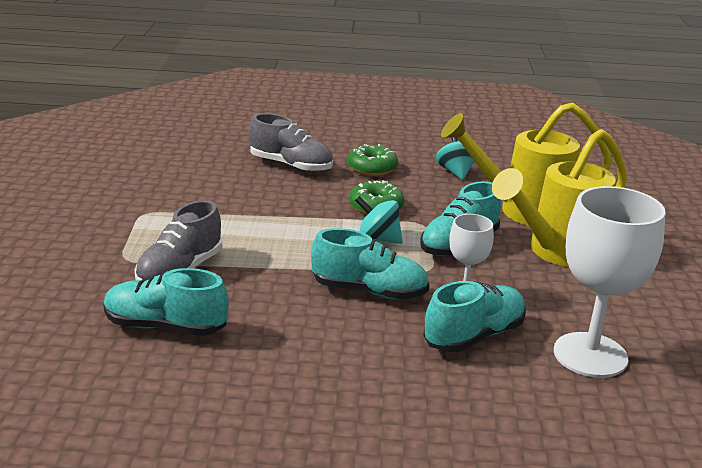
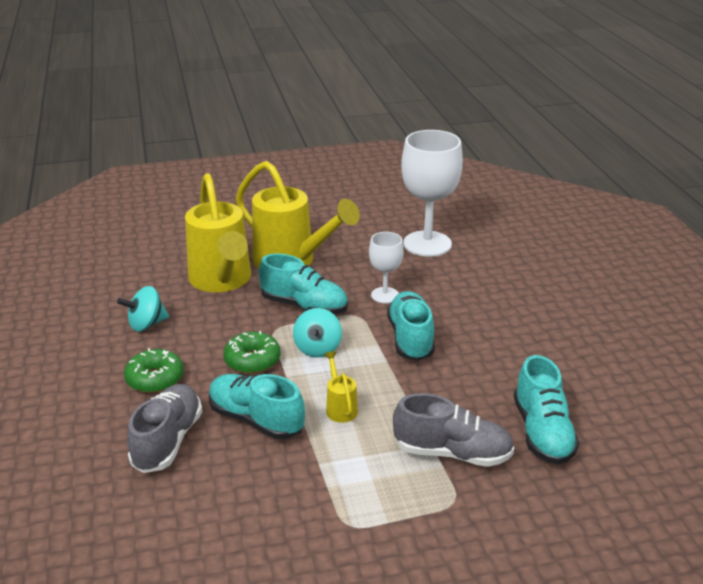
camera: 105 degrees left, 5 degrees up
turquoise shoe [423,281,526,352] -> turquoise shoe moved to [209,374,305,439]
none -> yellow watering can [324,351,358,423]

